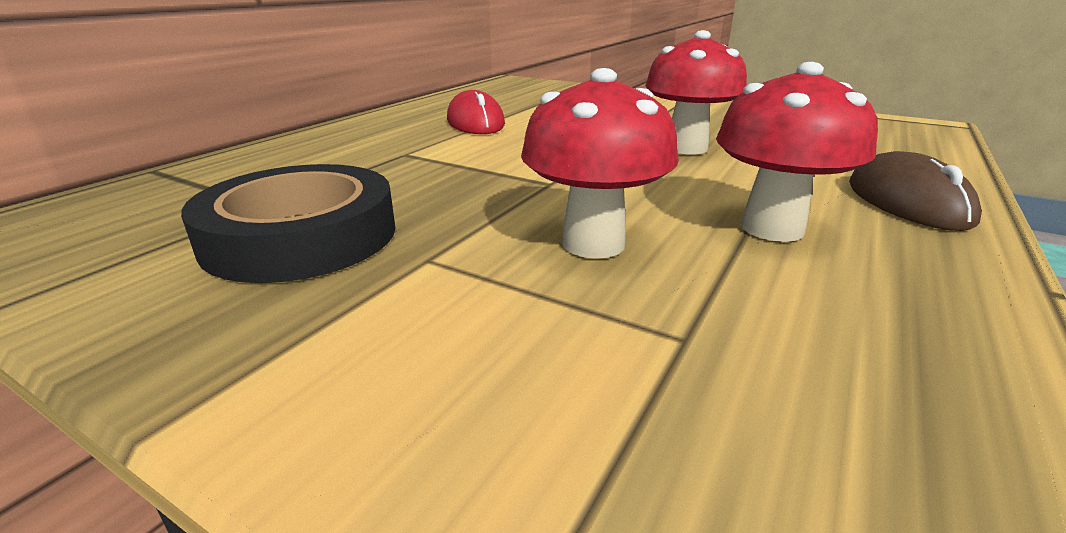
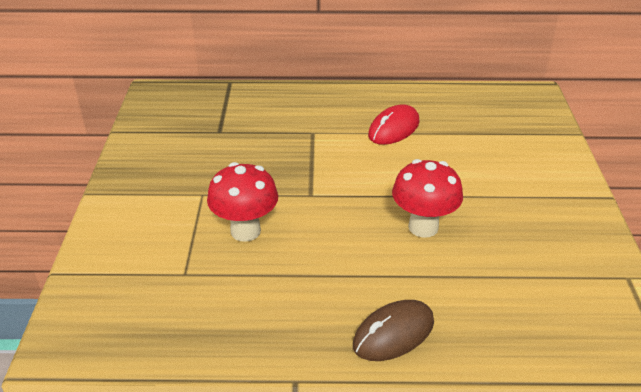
camera: 60 degrees right, 10 degrees up
black tape [181,164,395,283] -> none
red mushroom [716,62,878,242] -> none

